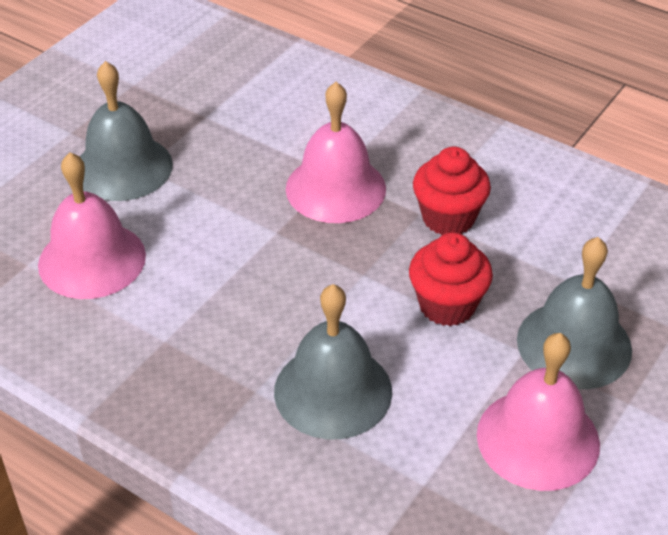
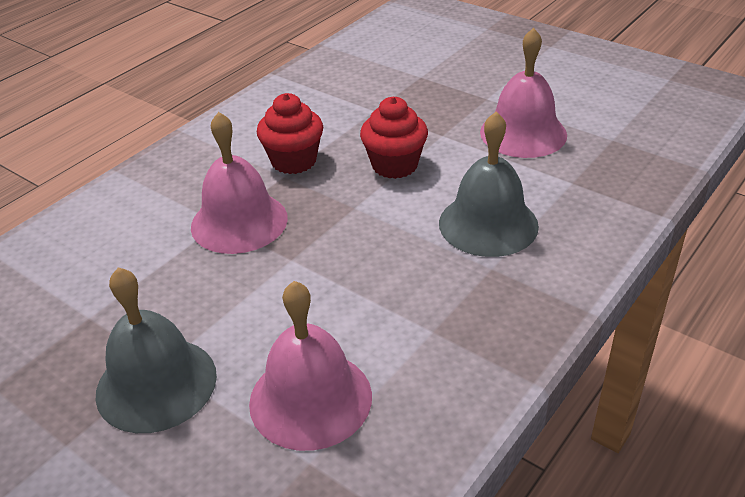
camera: 85 degrees left, 5 degrees down
grey bell [517,237,632,389] -> none

